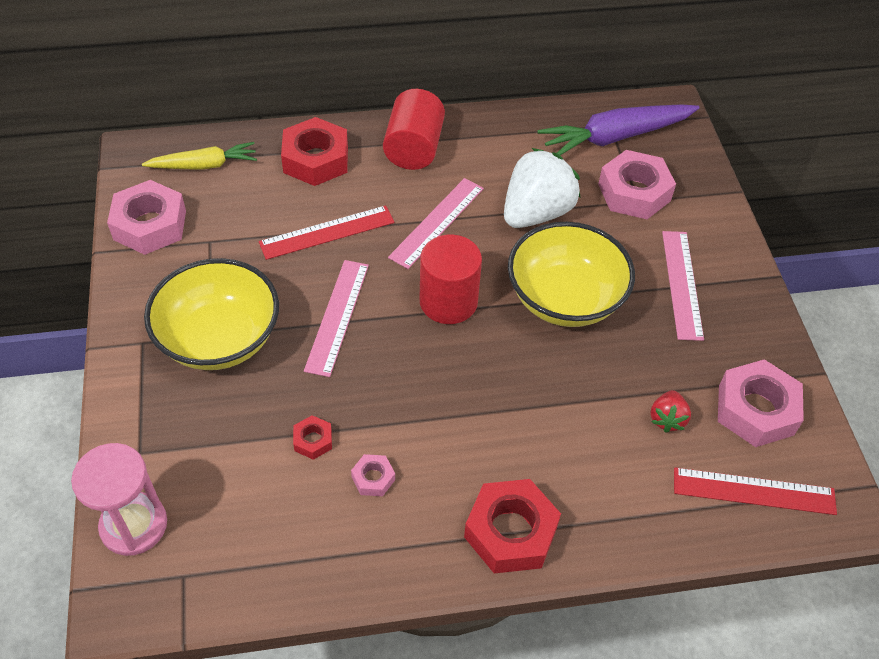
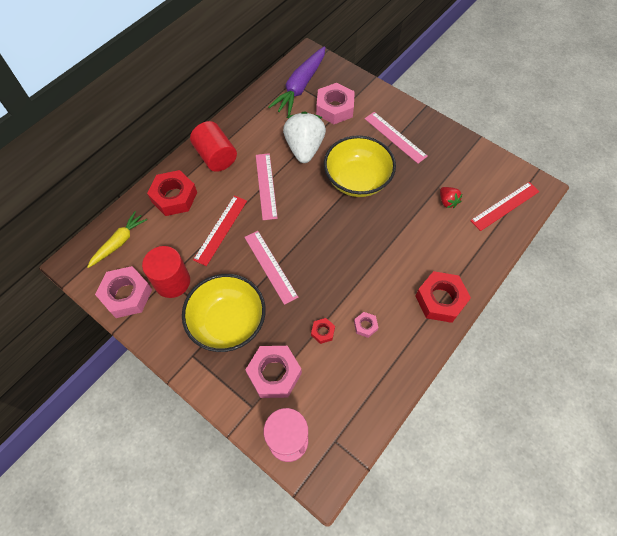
camera: 40 degrees left, 10 degrees up
red cylinder [420,234,482,324] -> red cylinder moved to [142,246,190,298]
pink nut [718,359,804,447] -> pink nut moved to [245,346,302,398]

